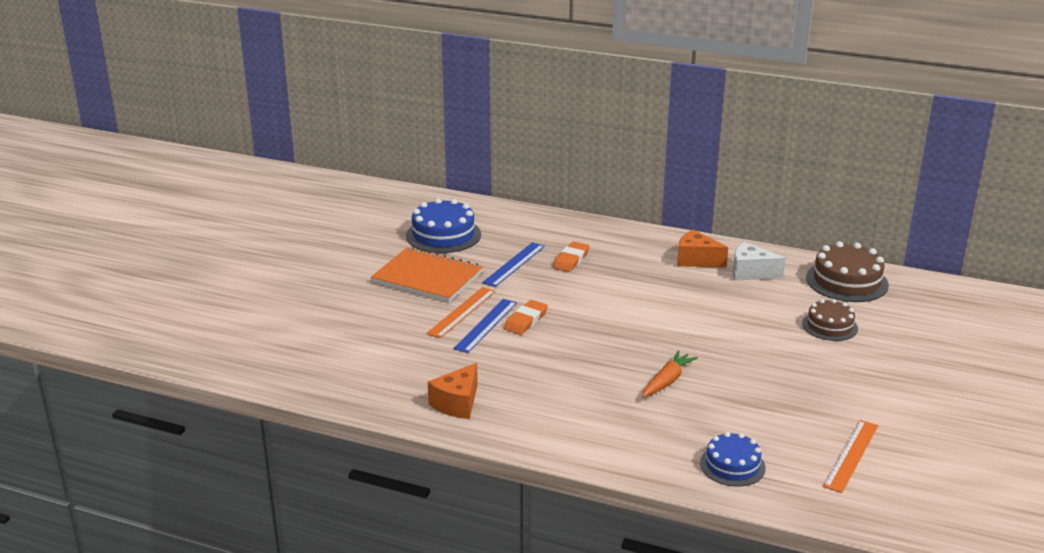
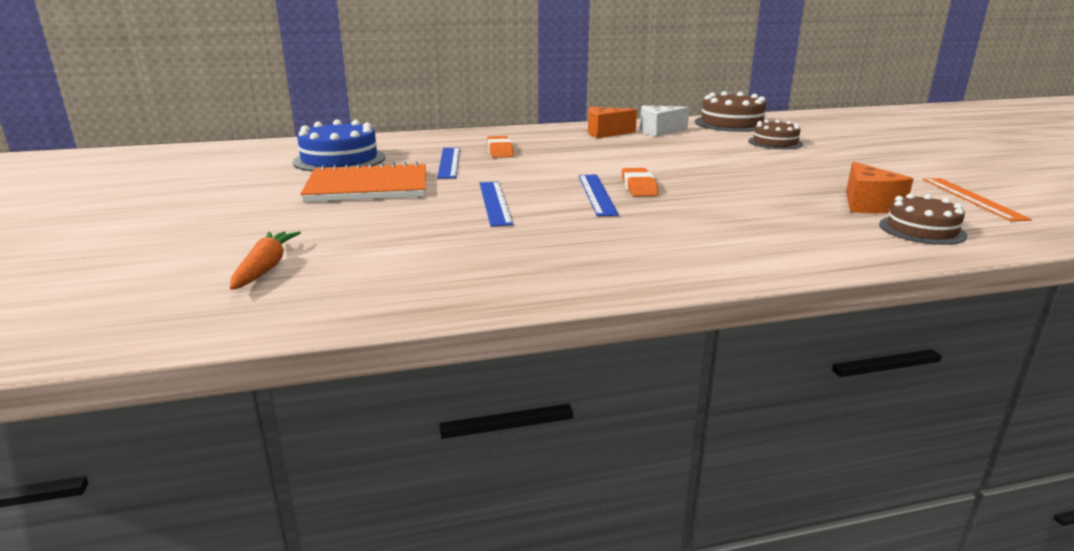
camera: 35 degrees left, 5 degrees down
orange ruler [426,287,496,338] -> none
orange cheese [428,363,478,419] -> orange cheese moved to [846,162,913,214]
orange eraser [504,300,548,335] -> orange eraser moved to [622,168,658,196]
orange carrot [642,350,698,397] -> orange carrot moved to [230,231,301,290]
blue cake [700,432,766,487] -> brown cake [879,193,967,245]
none -> blue ruler [578,175,619,216]

